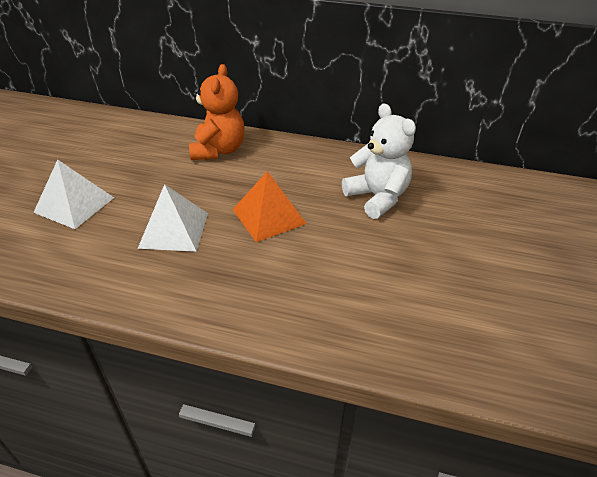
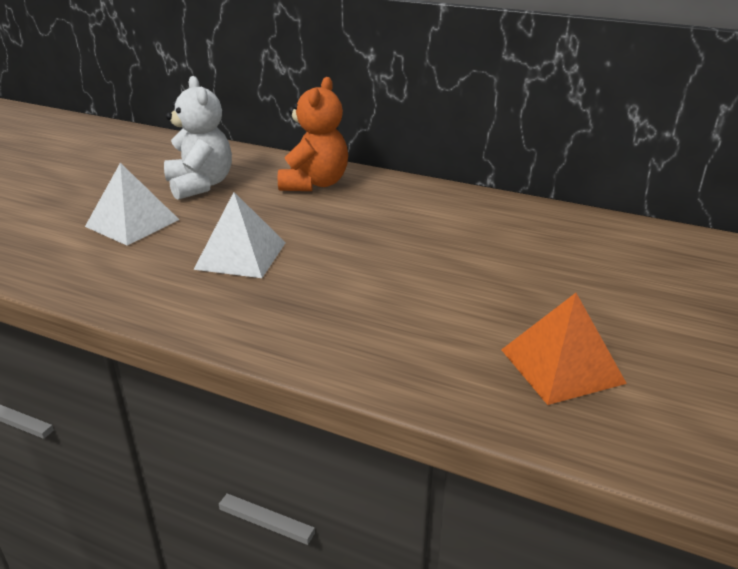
camera: 10 degrees right, 10 degrees down
orange pyramid [232,171,307,242] -> orange pyramid moved to [501,293,627,405]
white teddy bear [342,103,416,219] -> white teddy bear moved to [164,76,232,200]

